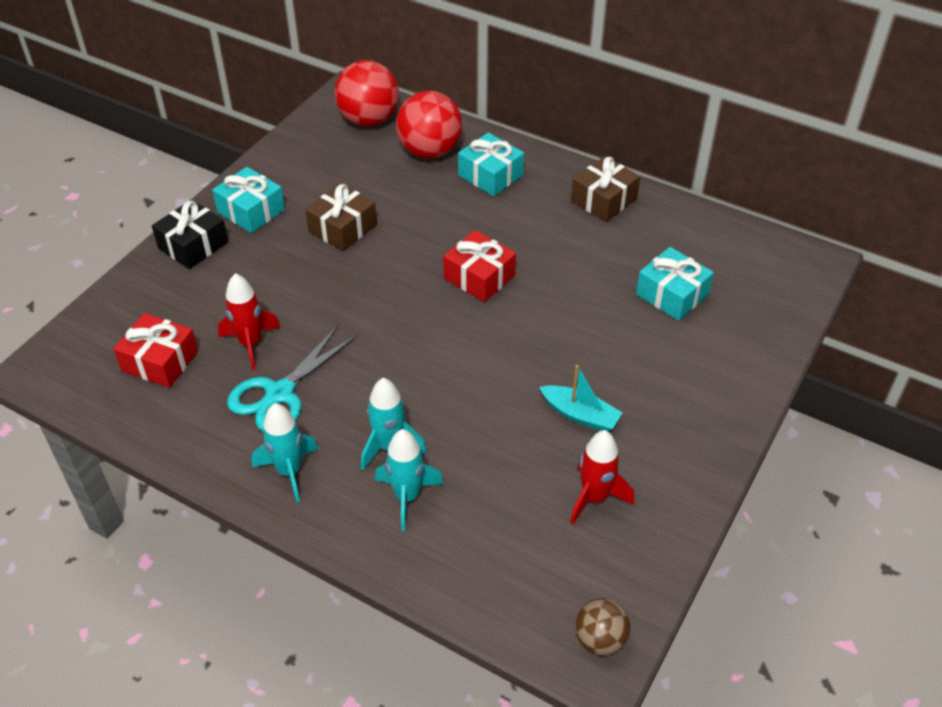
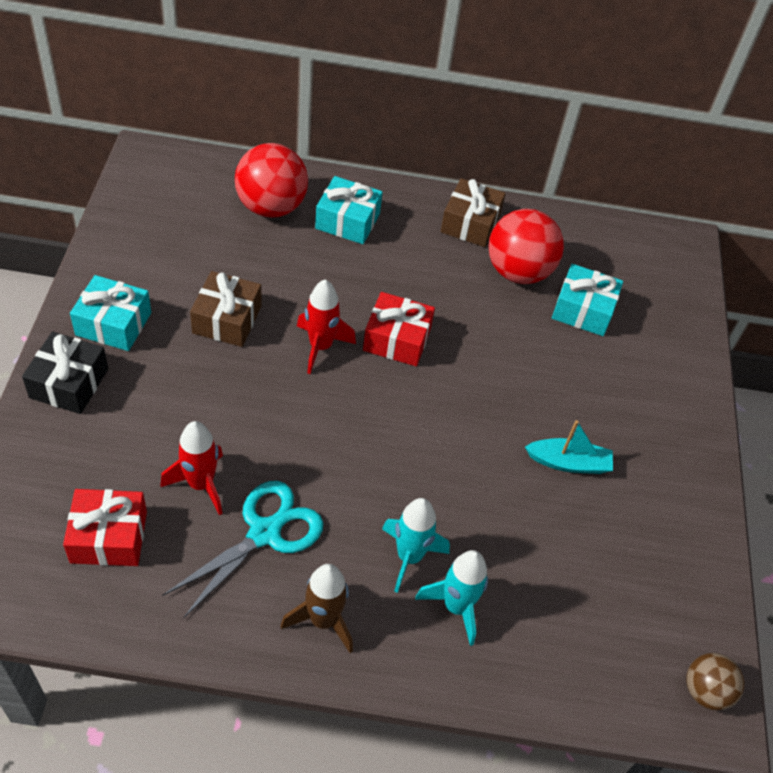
camera: 30 degrees left, 5 degrees up
turquoise scissors [227,325,358,432] -> turquoise scissors turned 150 degrees counterclockwise [162,481,323,619]
turquoise rocket [252,403,318,503] -> brown rocket [281,564,353,653]
red ball [334,60,399,126] -> red ball moved to [489,209,564,284]
red rocket [570,430,634,525] -> red rocket moved to [297,279,356,374]

